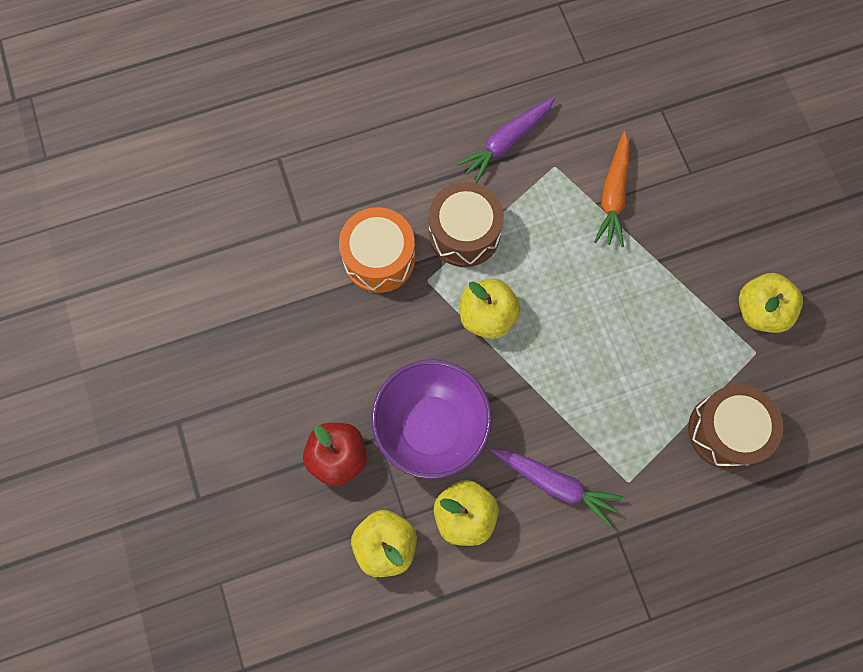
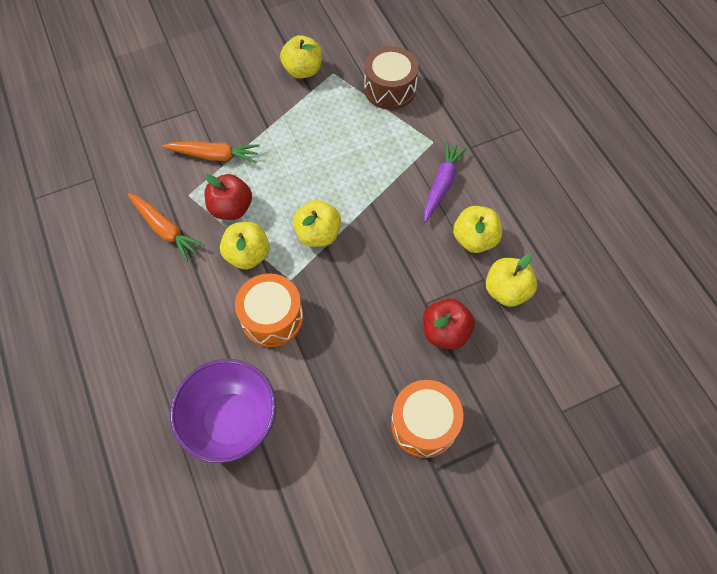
camera: 95 degrees left, 10 degrees down
purple bowl [371,359,492,479] -> purple bowl moved to [170,359,276,463]
brown drum [429,182,504,267] -> yellow apple [220,222,270,270]
purple carrot [457,97,555,183] -> orange carrot [128,193,205,261]
none -> red apple [204,174,252,220]
none -> orange drum [391,380,463,458]

